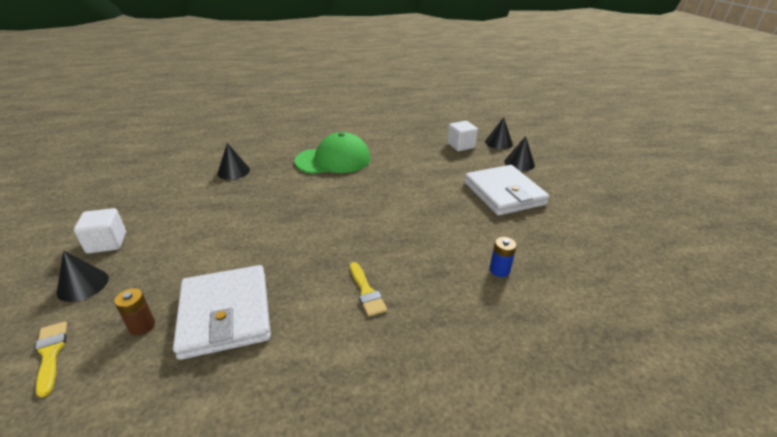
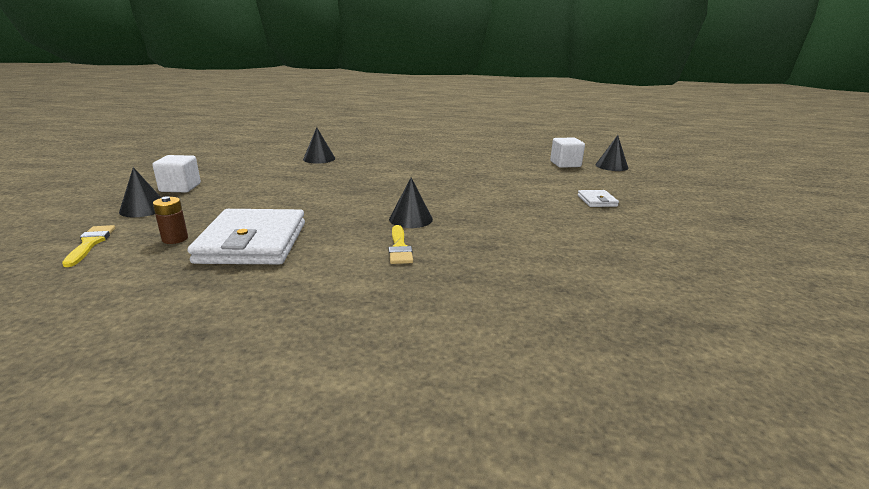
camera: 15 degrees right, 10 degrees down
green cap [294,132,371,174] -> none
white wallet [464,165,549,216] -> white wallet [577,190,619,207], size x0.44
blue battery [489,237,517,277] -> none
black cone [504,136,535,171] -> black cone moved to [389,178,433,228]

